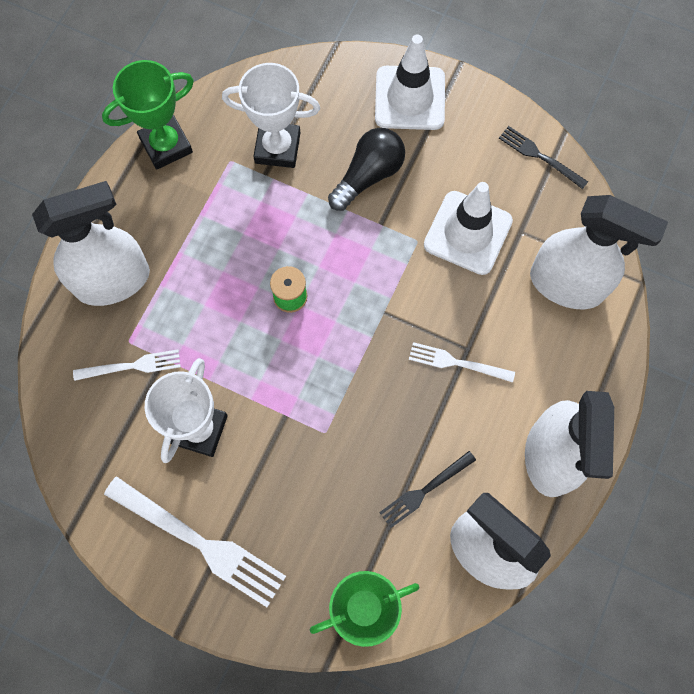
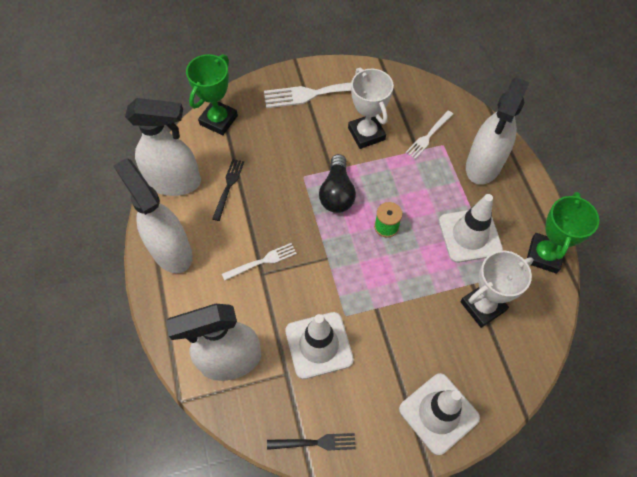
camera: 140 degrees right, 10 degrees down
black light bulb [328,128,405,211] -> black light bulb moved to [319,154,356,213]
none -> white traffic cone [439,194,503,263]

